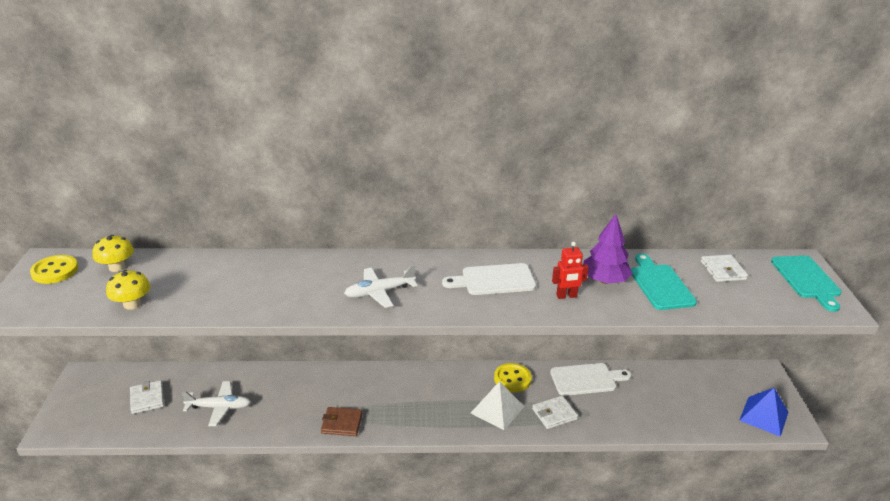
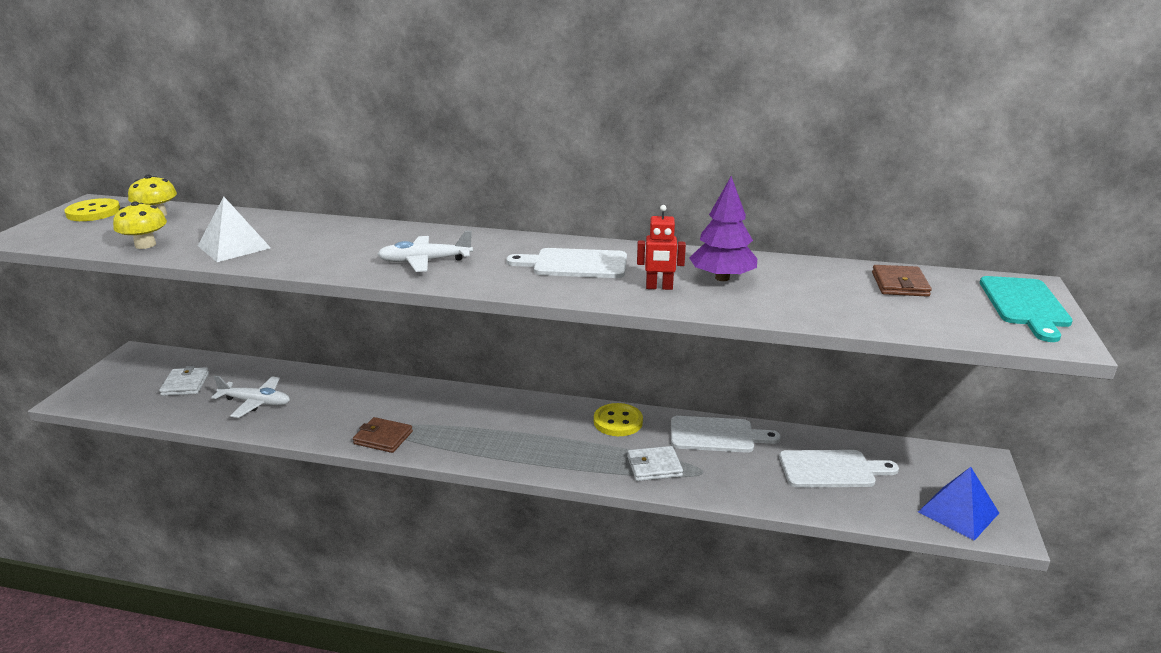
camera: 15 degrees right, 5 degrees down
white pyramid [471,381,524,430] -> white pyramid moved to [198,197,271,262]
turquoise cutting board [631,253,697,310] -> none
white wallet [701,255,748,282] -> brown wallet [872,265,932,297]
none -> white cutting board [779,450,899,487]

